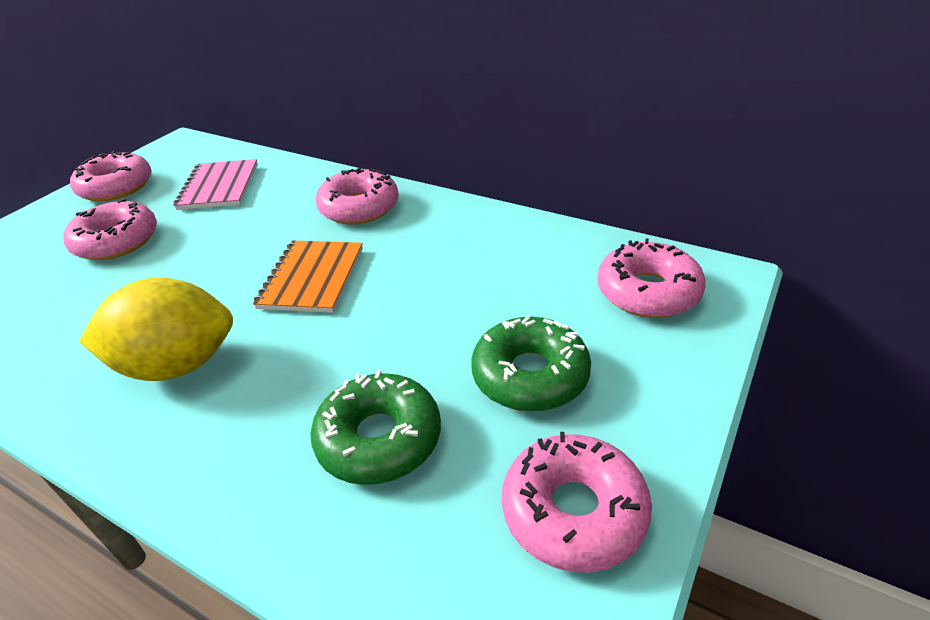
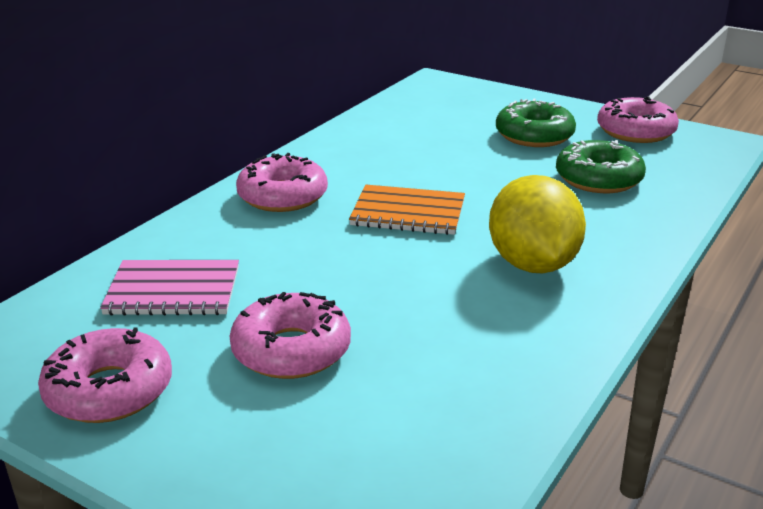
camera: 90 degrees left, 10 degrees down
pink donut [597,239,706,318] -> none

